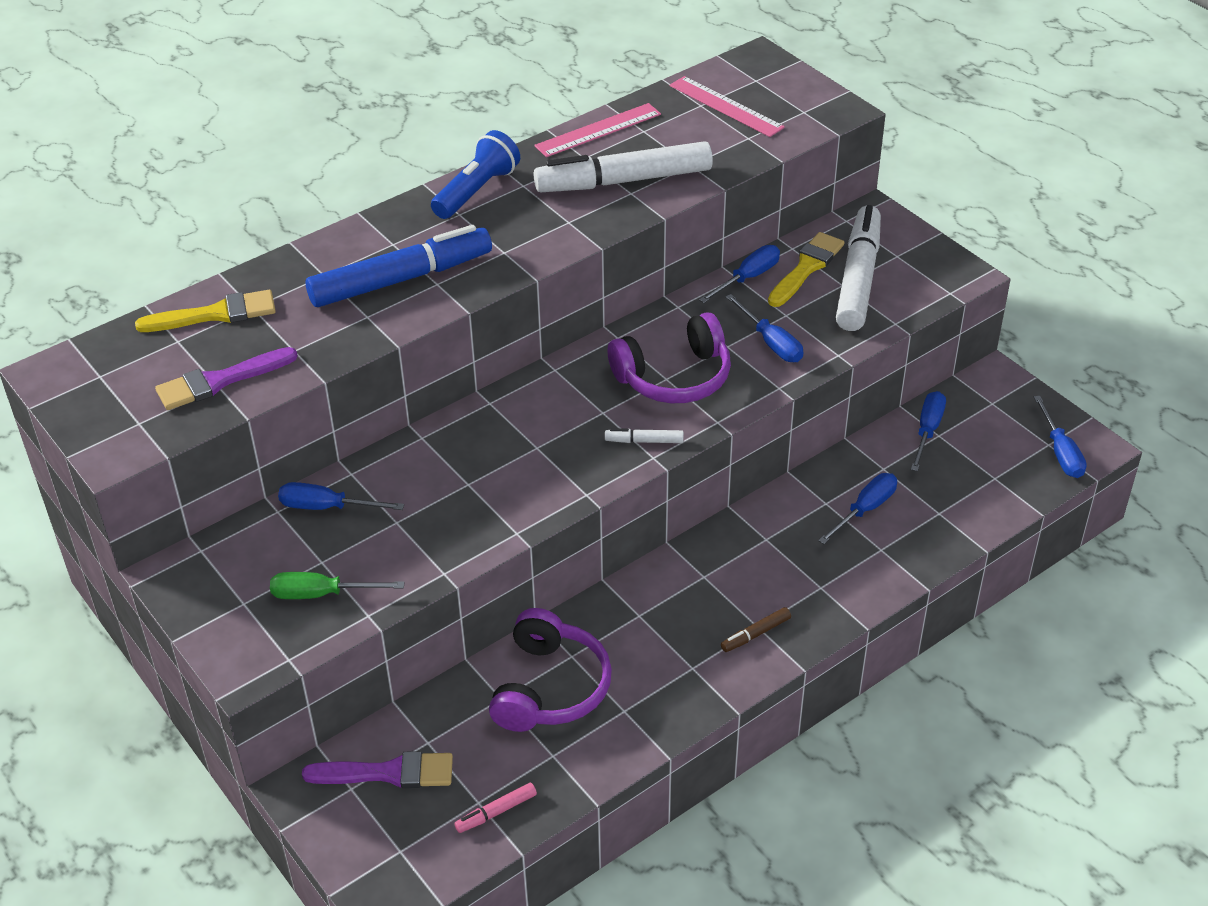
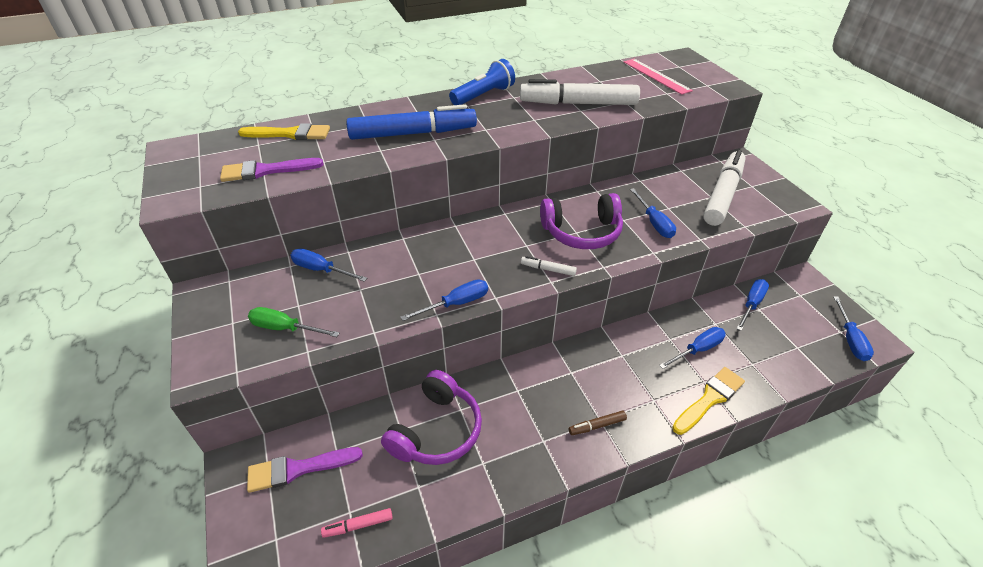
camera: 15 degrees right, 0 degrees up
purple brush [302,751,453,788] -> purple brush turned 150 degrees clockwise [247,447,363,493]
pink ruler [534,103,661,157] -> none
blue screwdriver [699,245,780,303] -> blue screwdriver moved to [401,280,488,321]
yellow brush [768,232,844,307] -> yellow brush moved to [672,367,745,435]

